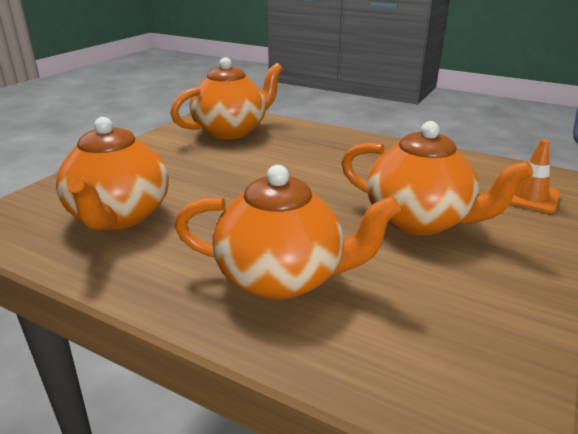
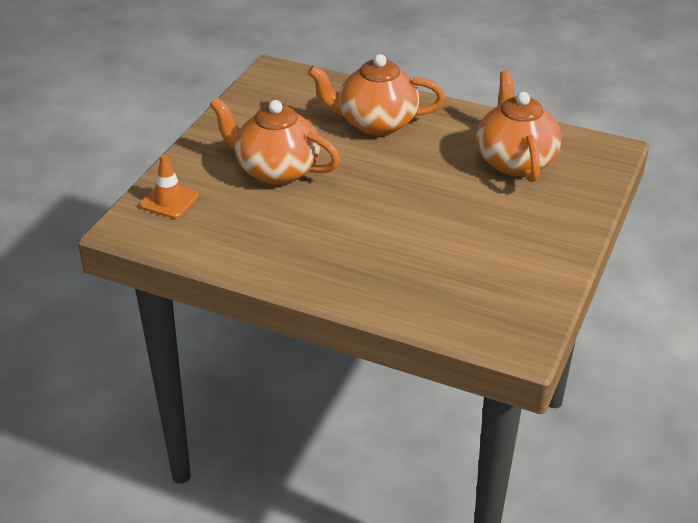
camera: 175 degrees right, 10 degrees up
orange teapot [170,57,283,139] -> none

